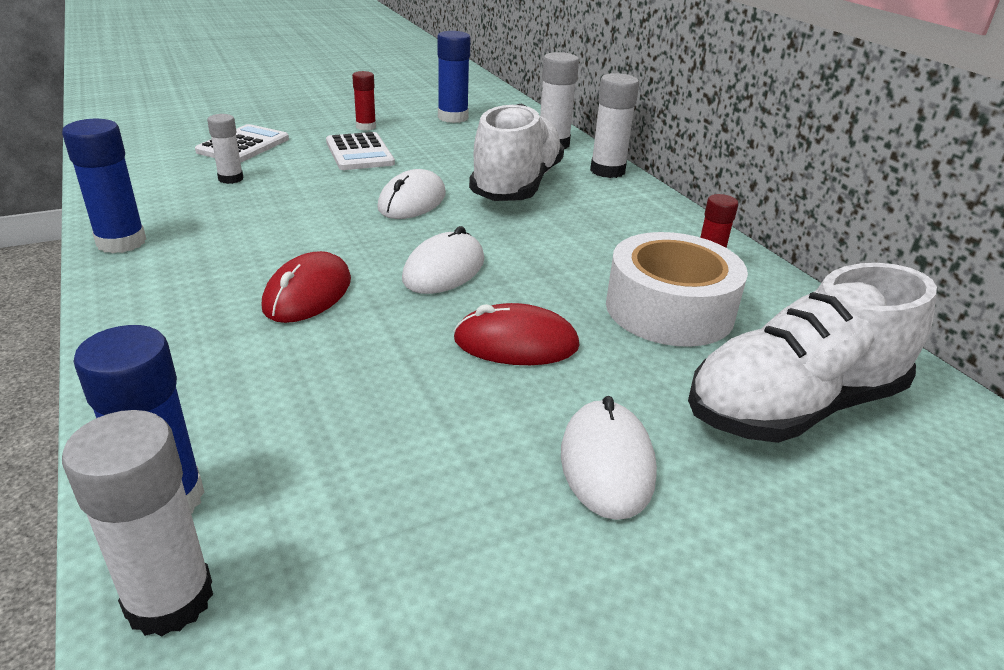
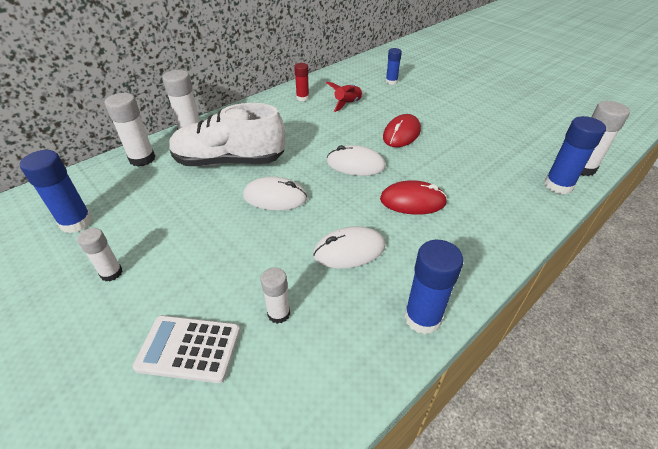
camera: 105 degrees left, 10 degrees up
white calculator [326,132,395,170] -> none
red glue stick [352,71,376,130] -> white glue stick [77,228,123,281]
red mouse [454,303,580,365] -> red mouse turned 45 degrees clockwise [383,114,421,147]
white mouse [561,396,657,520] -> white mouse moved to [313,226,386,269]
white tape [606,232,748,347] -> red rocket [326,82,363,112]
white shoe [688,263,937,443] -> blue glue stick [386,48,402,85]

